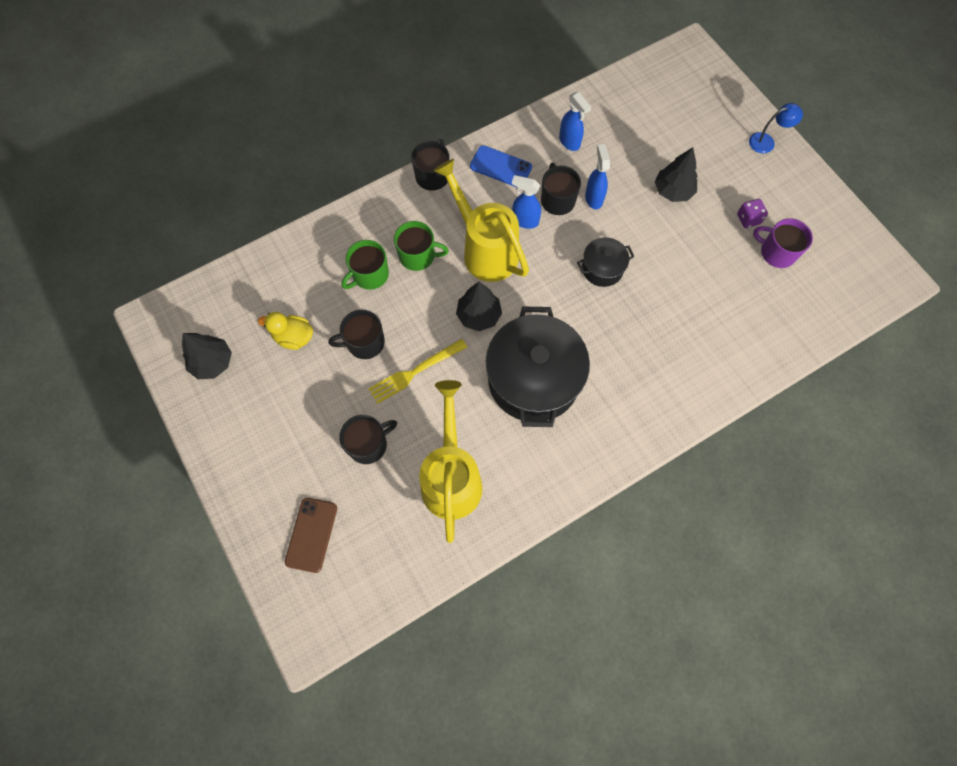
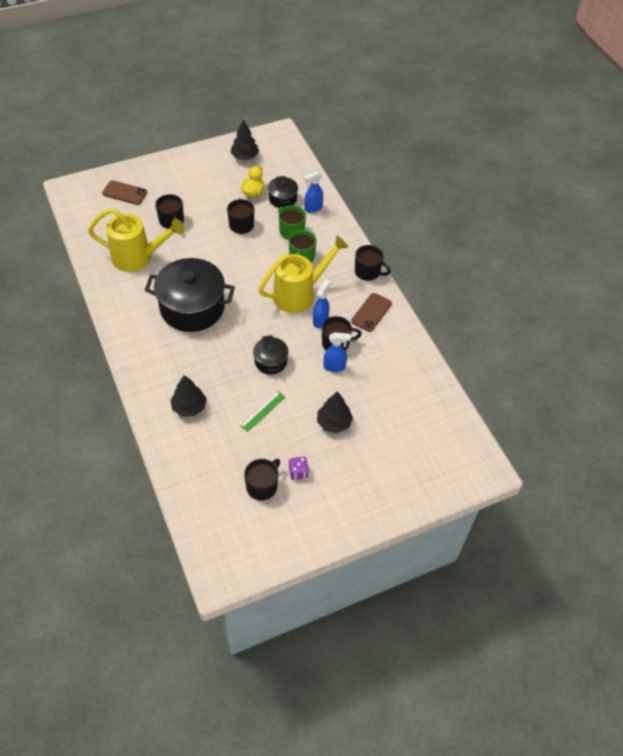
camera: 95 degrees right, 15 degrees down
yellow fork [369,339,467,404] -> none
black tree [456,282,502,331] -> black tree moved to [171,375,207,417]
blue phone [470,145,532,187] -> brown phone [351,293,392,332]
blue spray bottle [559,92,591,151] -> blue spray bottle moved to [304,171,323,213]
blue lamp [749,103,803,153] -> none
purple mug [753,218,813,268] -> black mug [244,459,280,501]
none -> green ruler [240,391,285,432]
none -> black pot [268,176,298,208]

